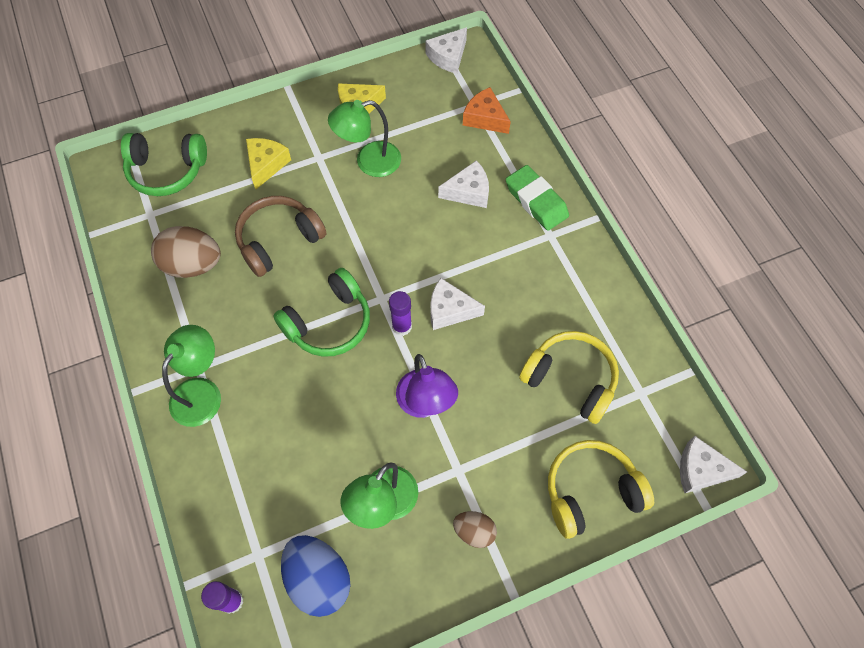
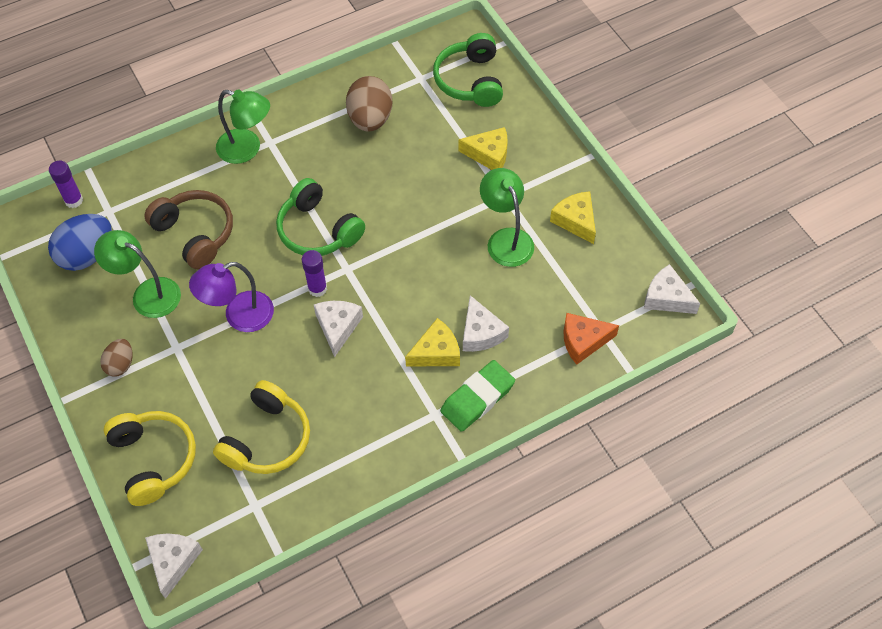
camera: 85 degrees right, 5 degrees down
brown headphones [235,196,327,277] -> brown headphones moved to [144,190,233,269]
orange cheese [463,87,511,134] -> orange cheese turned 135 degrees counterclockwise [563,313,619,365]
none -> yellow cheese [405,318,460,367]

